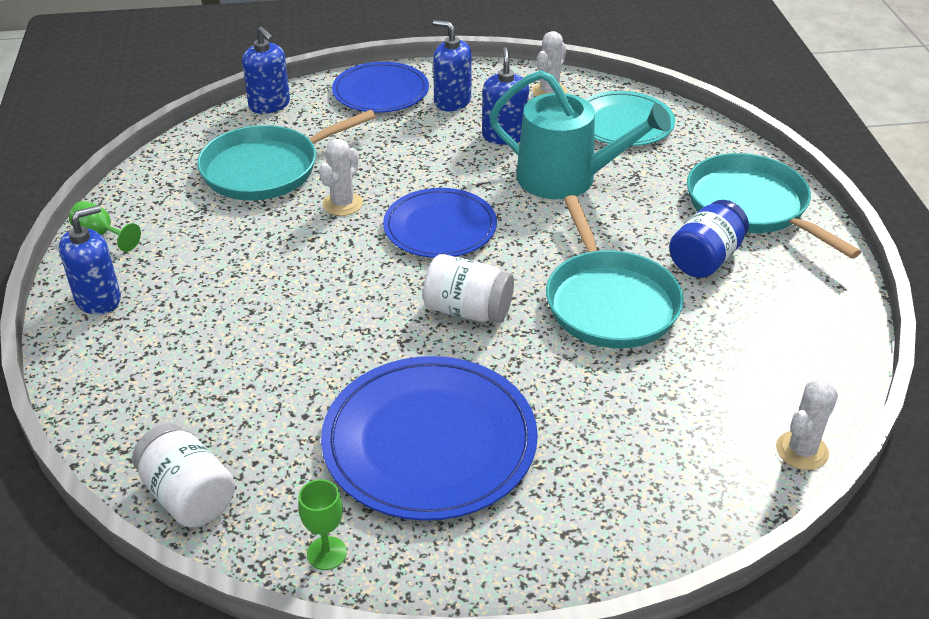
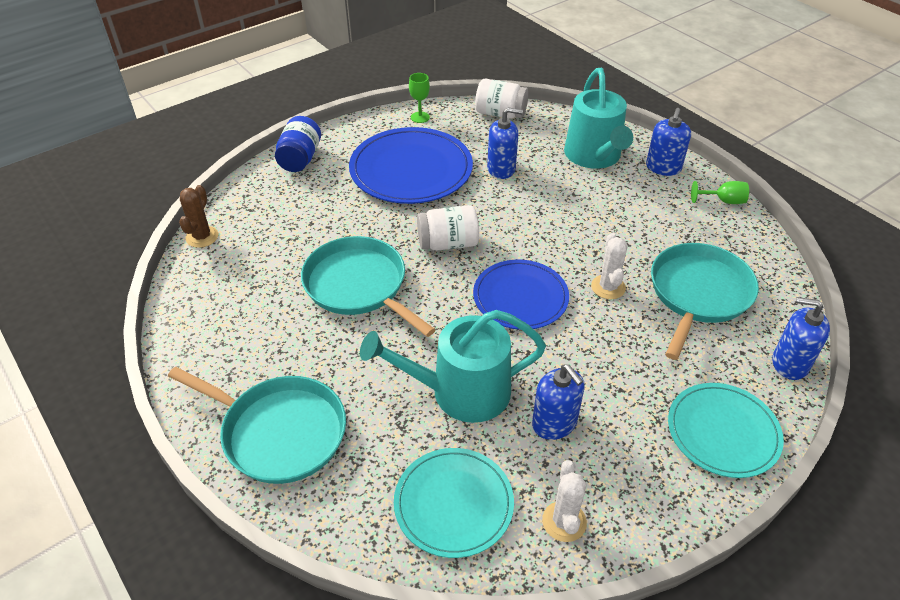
camera: 150 degrees right, 5 degrees up
blue plate [332,62,429,113] -> turquoise plate [668,383,784,478]
blue soap dispenser [433,20,472,112] -> blue soap dispenser moved to [487,107,523,179]
blue jar [669,200,749,278] -> blue jar moved to [275,116,321,172]
white cactus [776,379,838,470] -> brown cactus [179,185,218,248]
none -> turquoise watering can [564,68,633,169]

